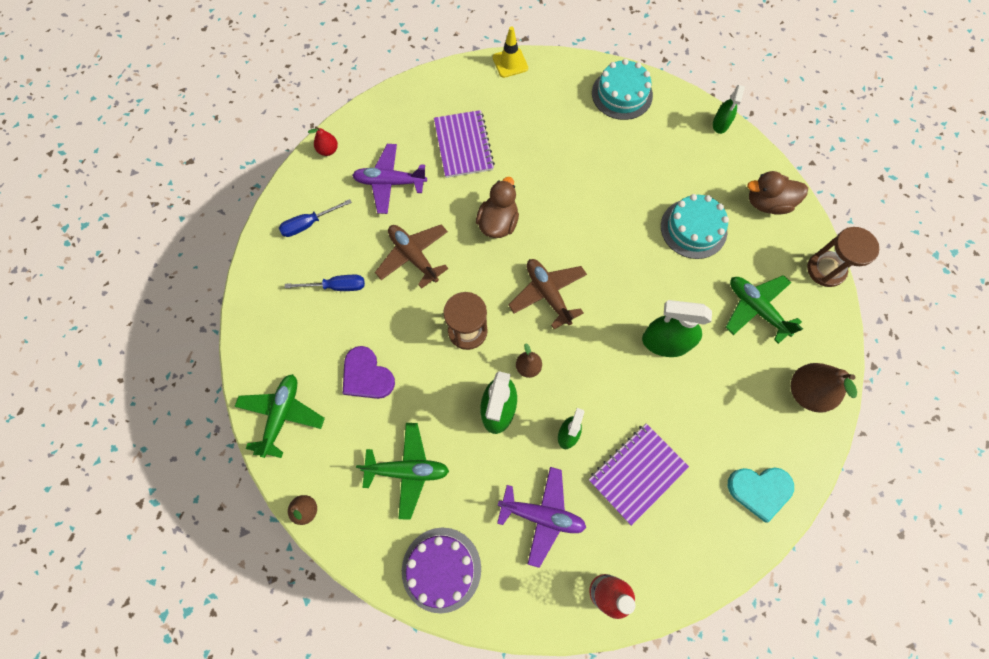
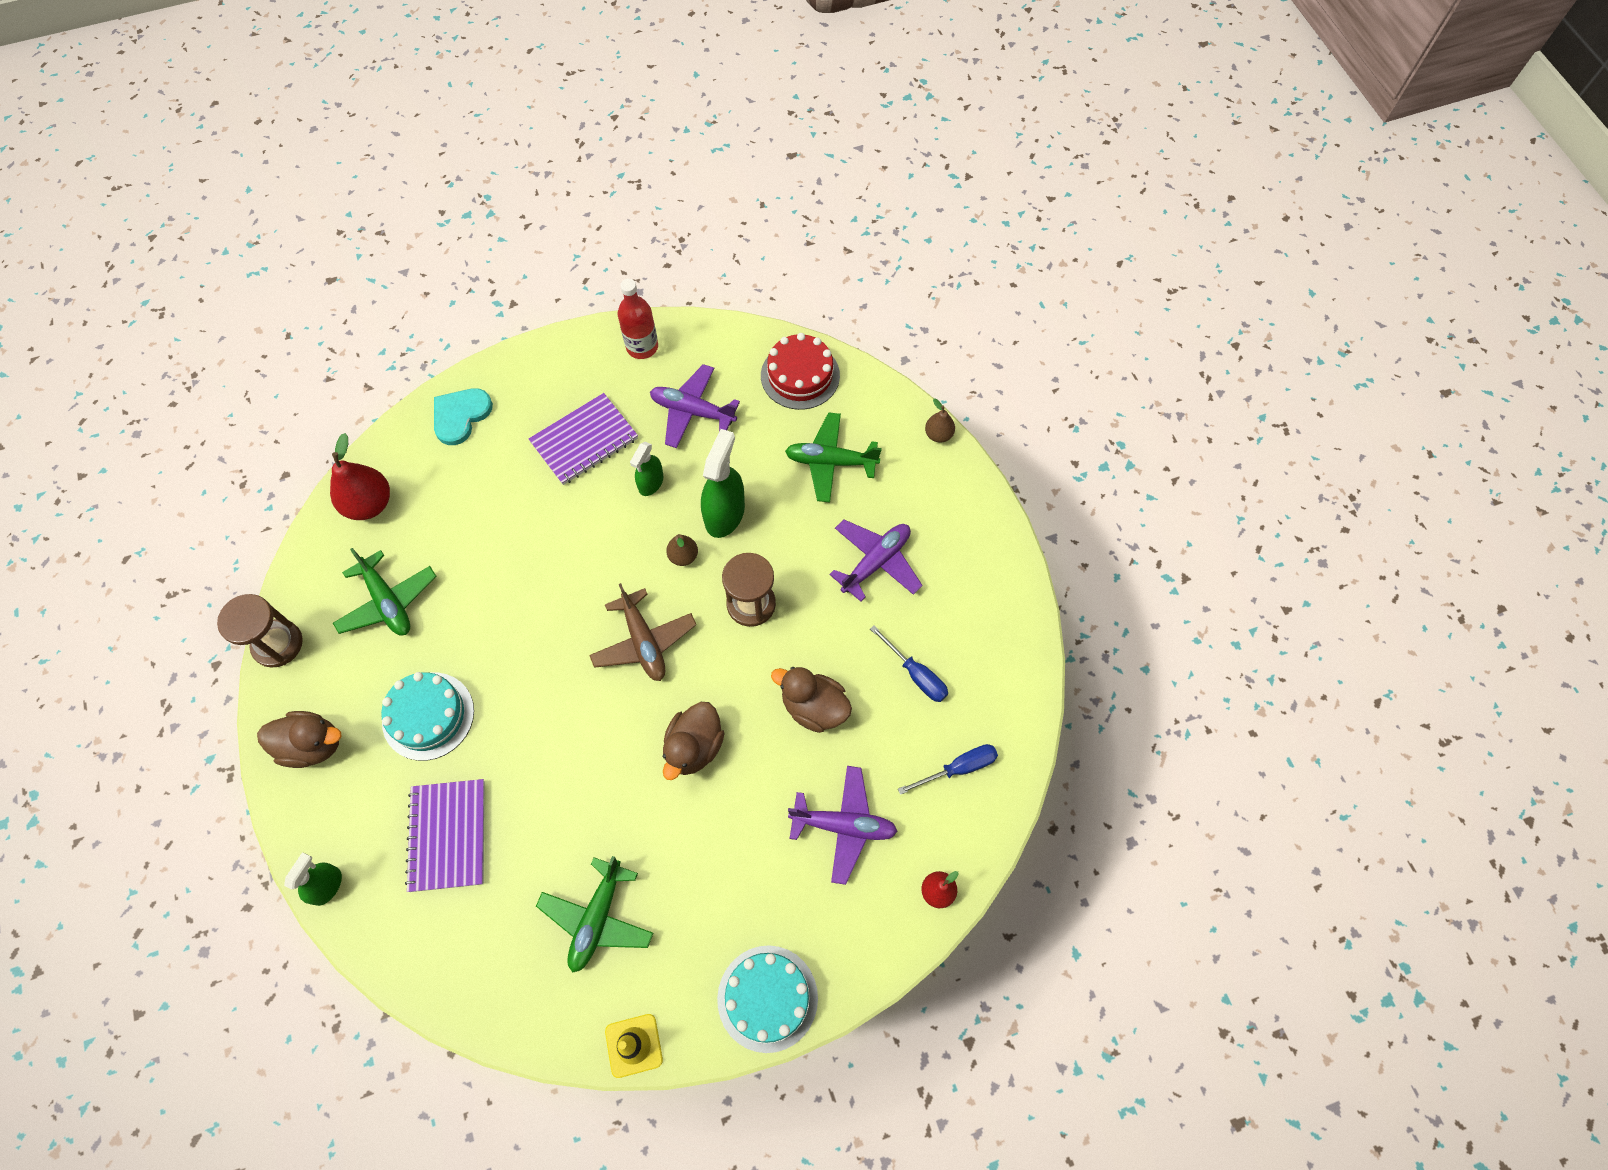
camera: 175 degrees left, 5 degrees down
green plane [234,374,325,458] -> green plane moved to [536,856,653,973]
blue screwdriver [285,275,365,291] -> blue screwdriver turned 135 degrees counterclockwise [870,625,948,702]
purple heart [343,346,395,399] -> purple plane [829,520,922,602]
brown plane [375,224,448,289] -> brown duck [771,667,852,733]
purple cake [402,528,481,613] -> red cake [761,333,840,410]
purple notebook [434,110,495,178] -> purple notebook moved to [405,779,485,892]
turquoise cake [592,59,653,120] -> turquoise cake moved to [717,945,818,1053]
green spray bottle [642,300,712,357] -> none
turquoise heart [728,468,794,523] -> turquoise heart turned 60 degrees counterclockwise [434,388,493,445]
brown pear [791,363,857,413] -> red pear [330,433,390,520]

